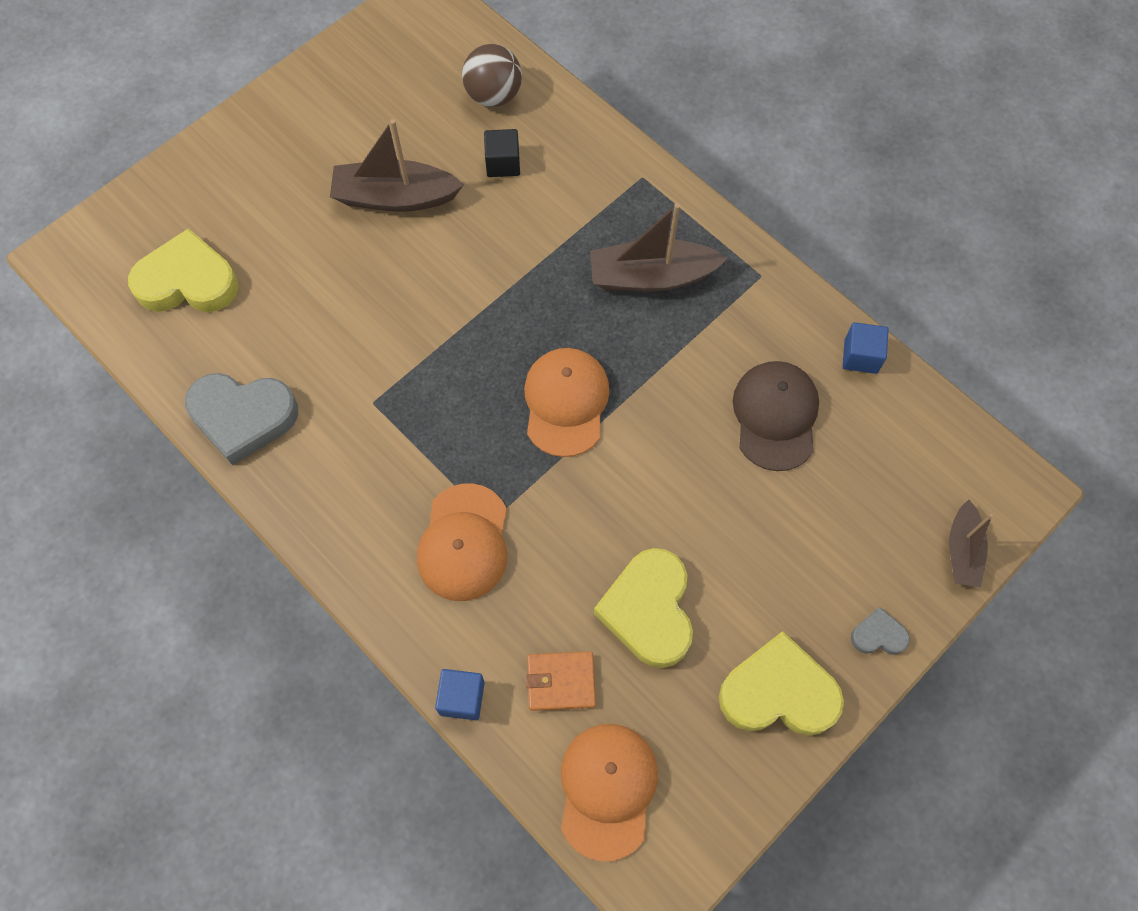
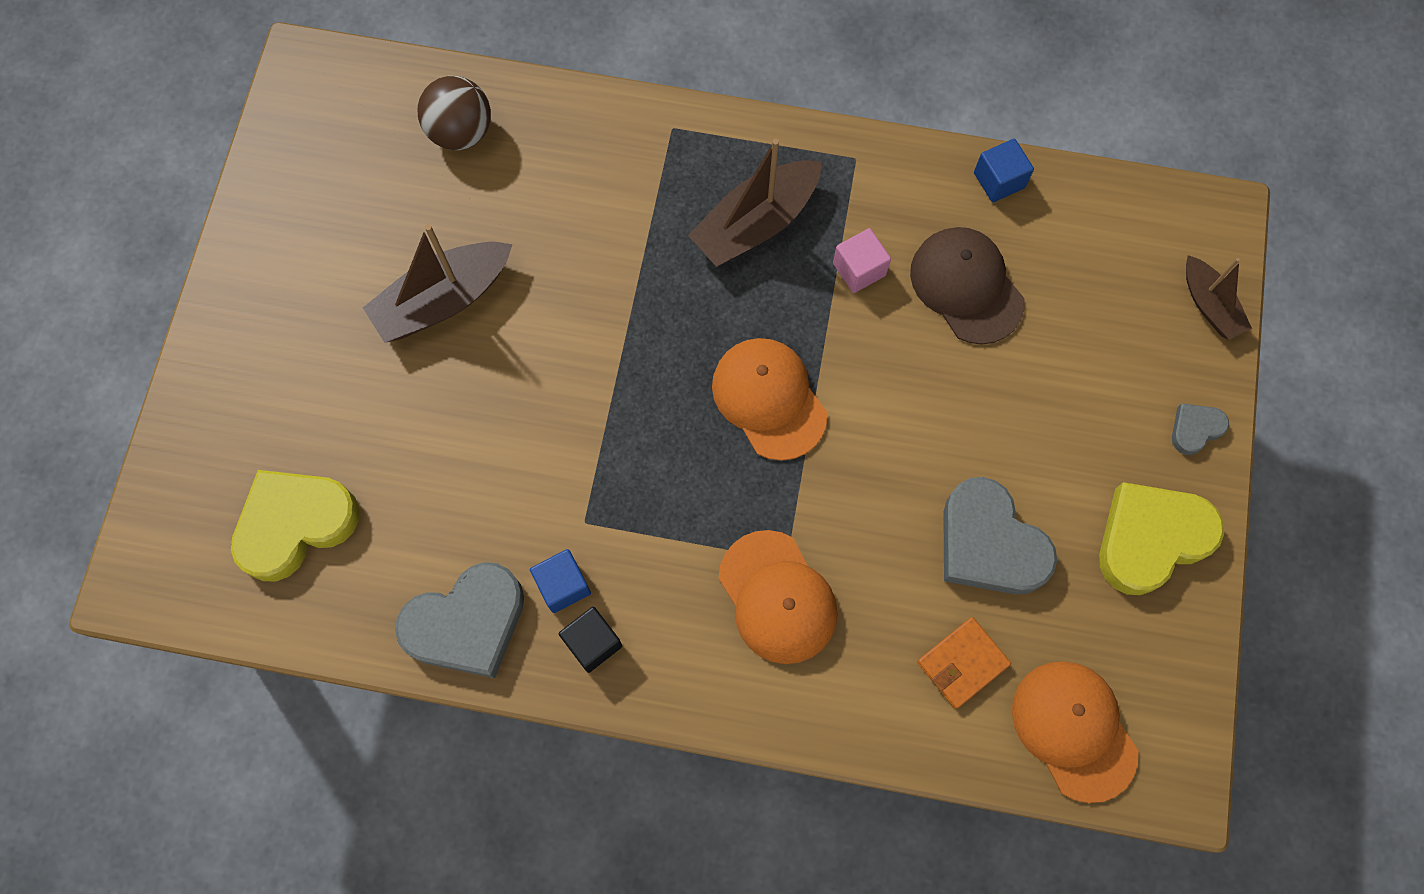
camera: 35 degrees left, 5 degrees up
blue cube [435,669,485,720] -> blue cube moved to [530,549,591,613]
black cube [484,129,520,177] -> black cube moved to [559,607,622,673]
yellow heart [594,548,693,668] -> grey heart [943,477,1057,595]
none -> pink cube [833,228,891,293]

